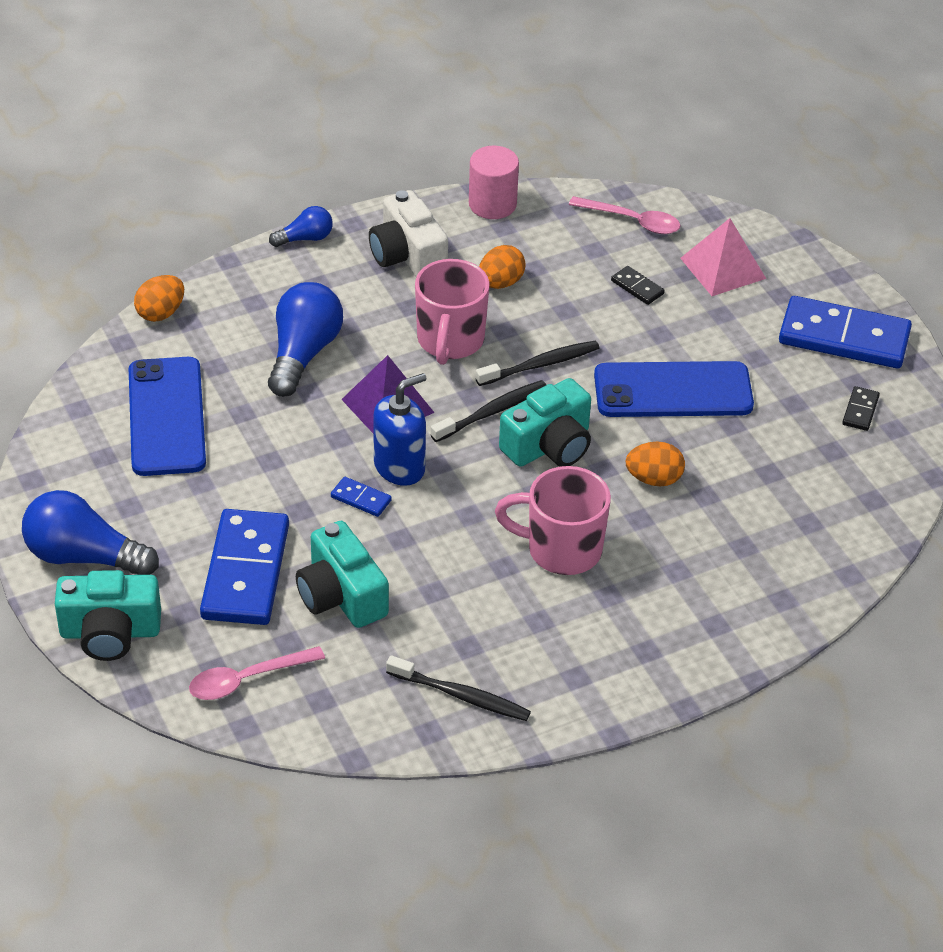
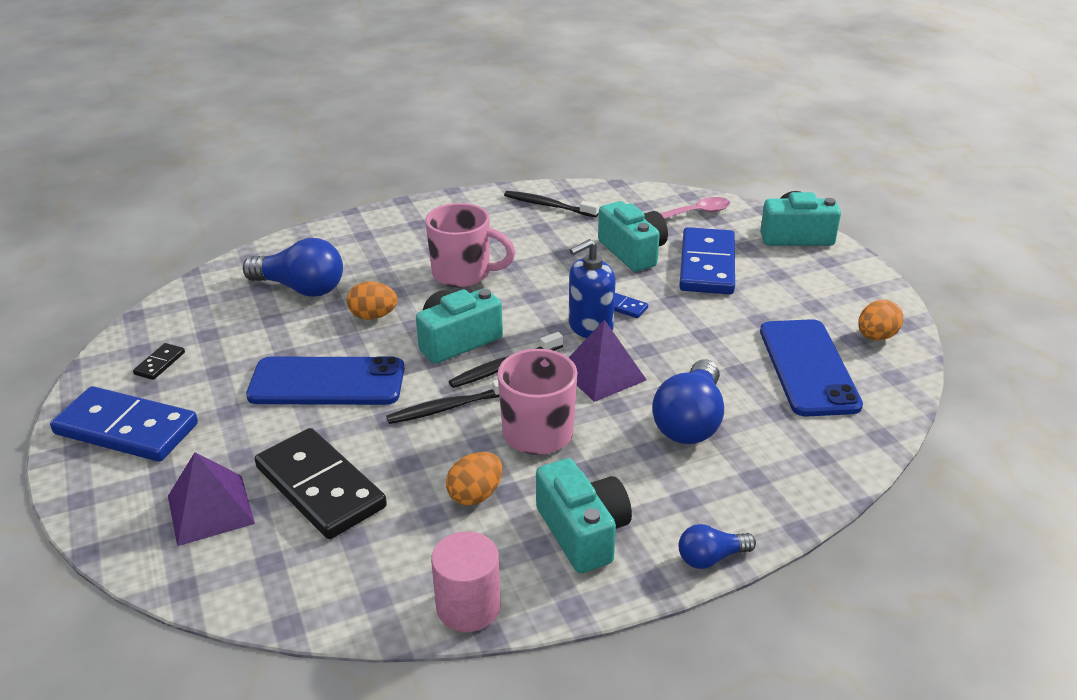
camera: 175 degrees left, 10 degrees down
blue light bulb [22,490,159,575] -> blue light bulb moved to [243,238,343,297]
orange egg [134,275,184,322] -> orange egg moved to [858,300,903,340]
white camera [369,190,448,277] -> turquoise camera [536,458,632,573]
pink spoon [569,196,681,234] -> none
black domino [611,266,665,305] -> black domino [255,428,387,539], size x2.39
pink pyramid [680,218,766,296] -> purple pyramid [168,452,255,546]

